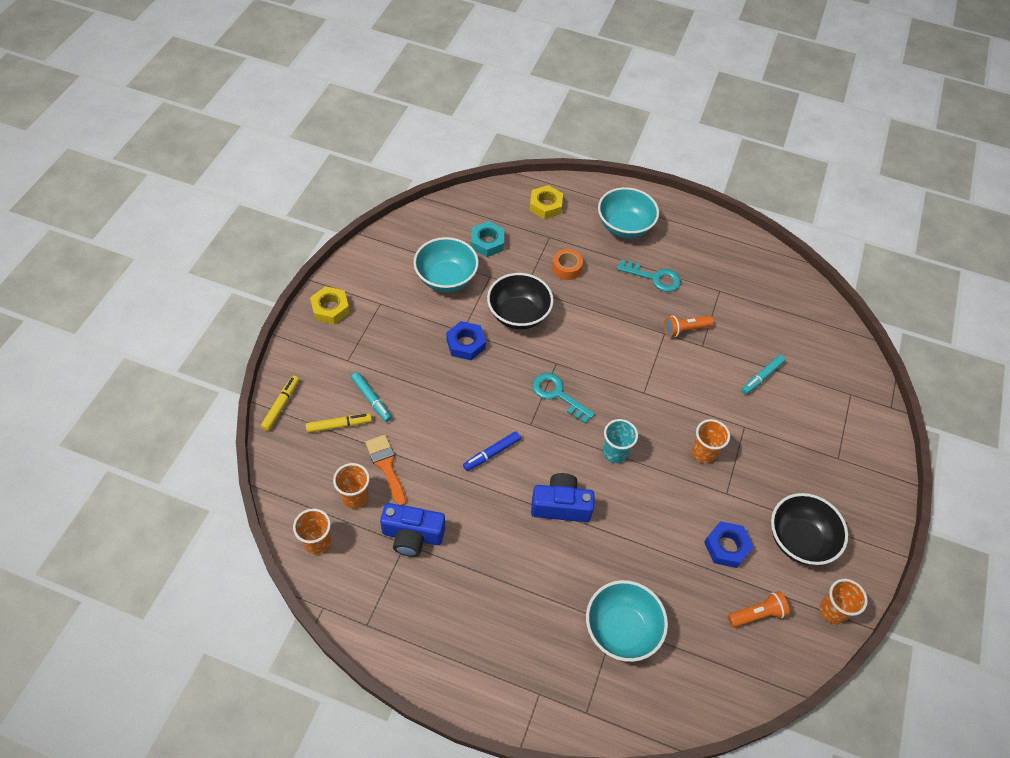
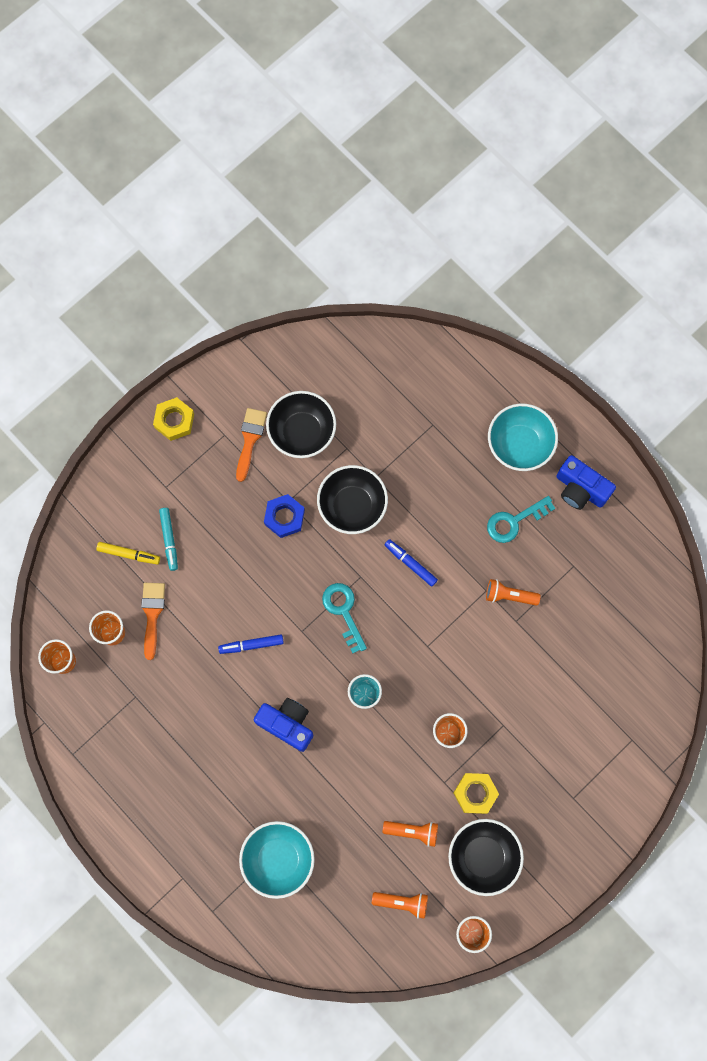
camera: 30 degrees right, 20 degrees up
yellow marker [261,376,299,431] -> none
blue camera [380,503,445,557] -> blue camera moved to [556,455,616,510]
turquoise bowl [414,237,479,292] -> black bowl [266,391,336,458]
turquoise nut [471,221,504,257] -> none
yellow nut [529,185,563,219] -> yellow nut moved to [454,773,499,814]
orange tape [552,249,583,280] -> none
turquoise key [617,259,681,292] -> turquoise key turned 105 degrees clockwise [487,496,555,543]
blue nut [704,521,754,568] -> orange flashlight [383,821,438,847]
turquoise marker [741,355,785,395] -> none
none -> orange brush [236,408,267,482]
none -> blue marker [385,539,438,587]

